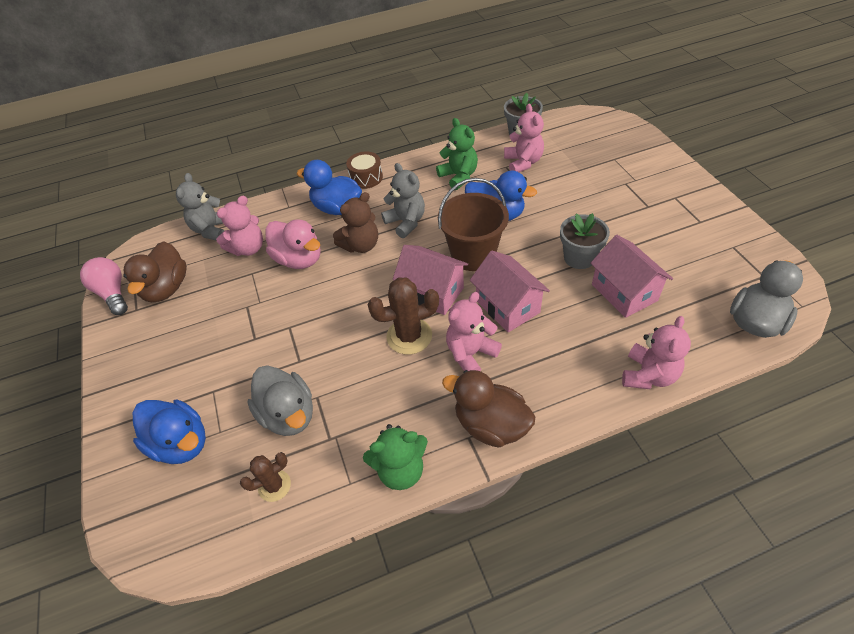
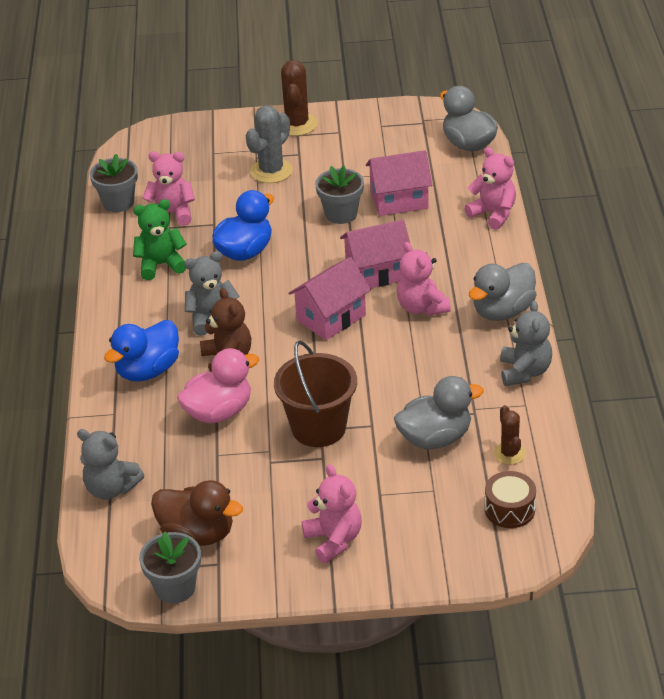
camera: 75 degrees left, 10 degrees down
pink light bulb [80,257,128,315] -> grey flower pot [139,531,201,603]
blue duck [133,399,206,464] -> none
pink teddy bear [217,196,263,256] -> pink teddy bear moved to [302,464,362,563]
brown drum [346,152,383,189] -> brown drum moved to [485,471,536,528]
green teddy bear [363,424,428,490] -> grey teddy bear [500,300,552,386]
brown cactus [367,277,439,355] -> brown cactus moved to [281,60,318,136]
brown bucket [438,178,509,271] -> brown bucket moved to [274,340,357,447]
brown duck [442,370,535,448] -> grey duck [469,263,536,321]
none -> grey cactus [245,105,293,183]

